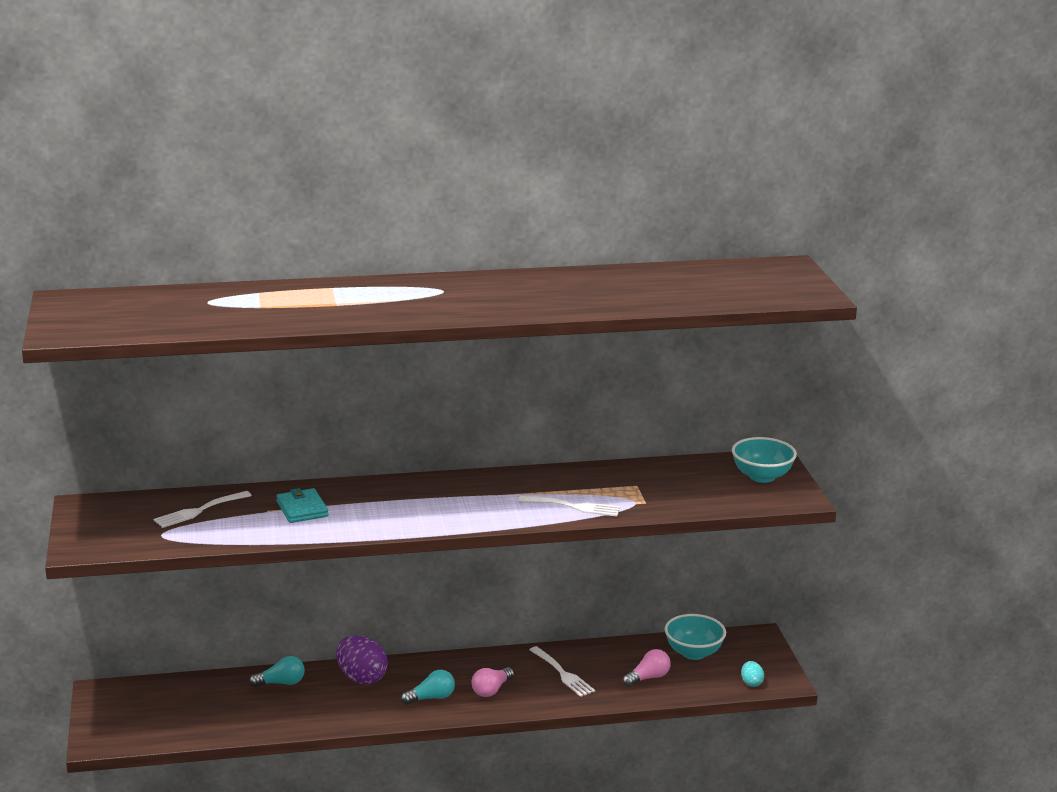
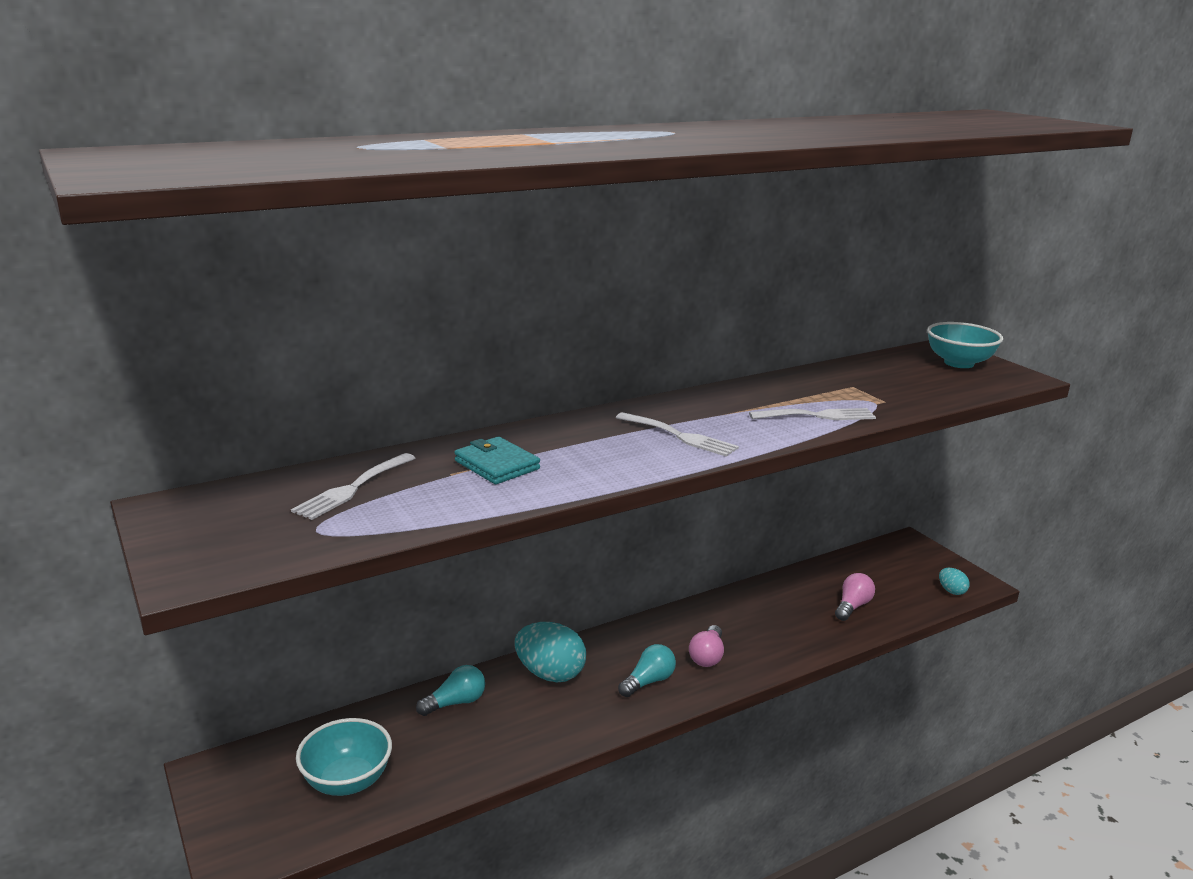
camera: 20 degrees left, 0 degrees up
purple egg [336,636,388,684] -> turquoise egg [515,622,586,683]
white fork [529,646,595,697] -> white fork moved to [616,412,739,457]
turquoise bowl [665,614,726,660] -> turquoise bowl moved to [296,718,392,796]

